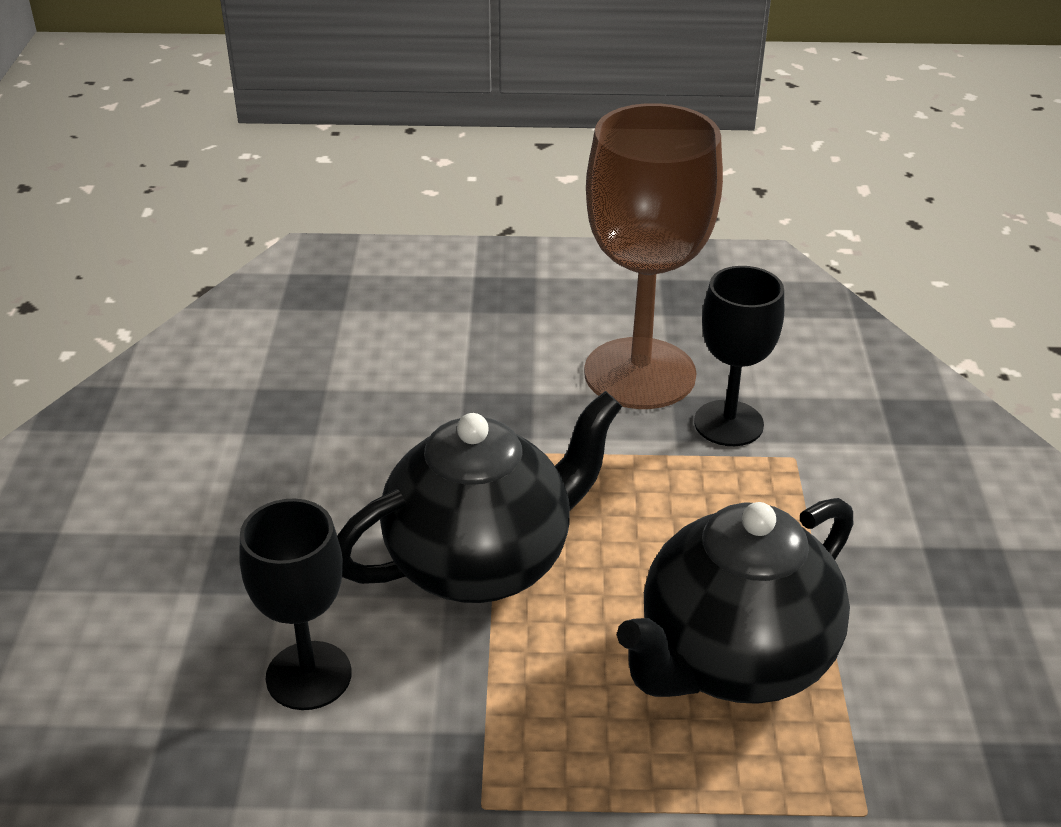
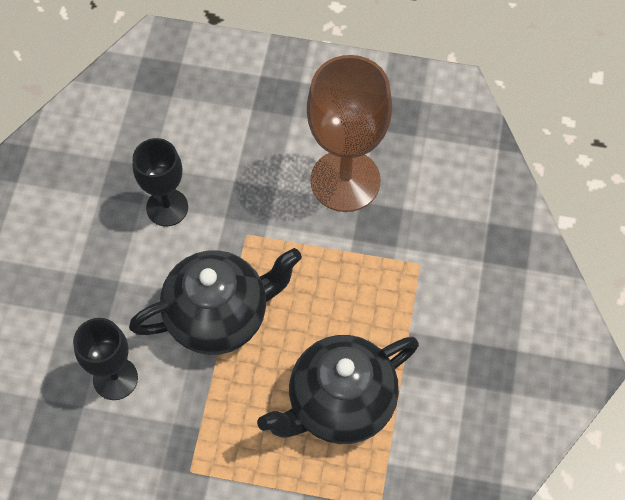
camera: 10 degrees right, 25 degrees up
black goblet [694,266,784,446] -> black goblet moved to [133,138,188,226]

